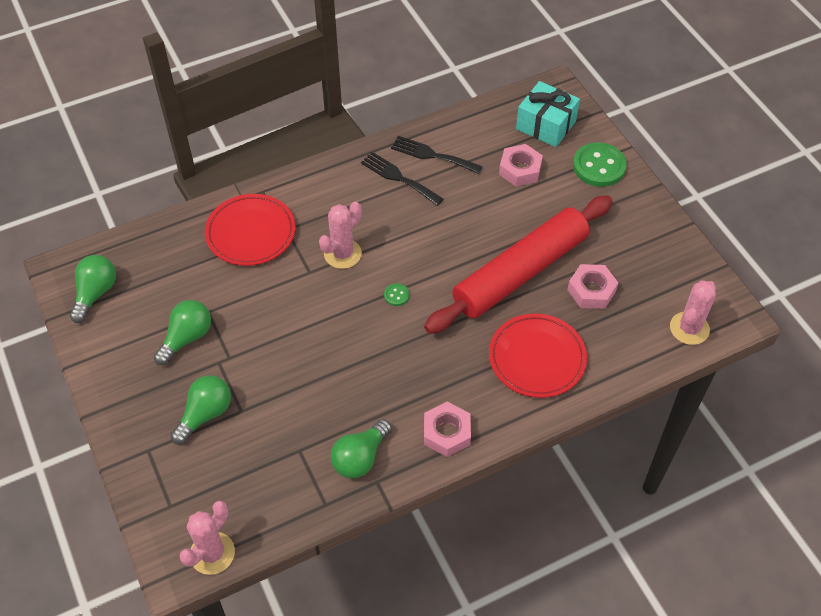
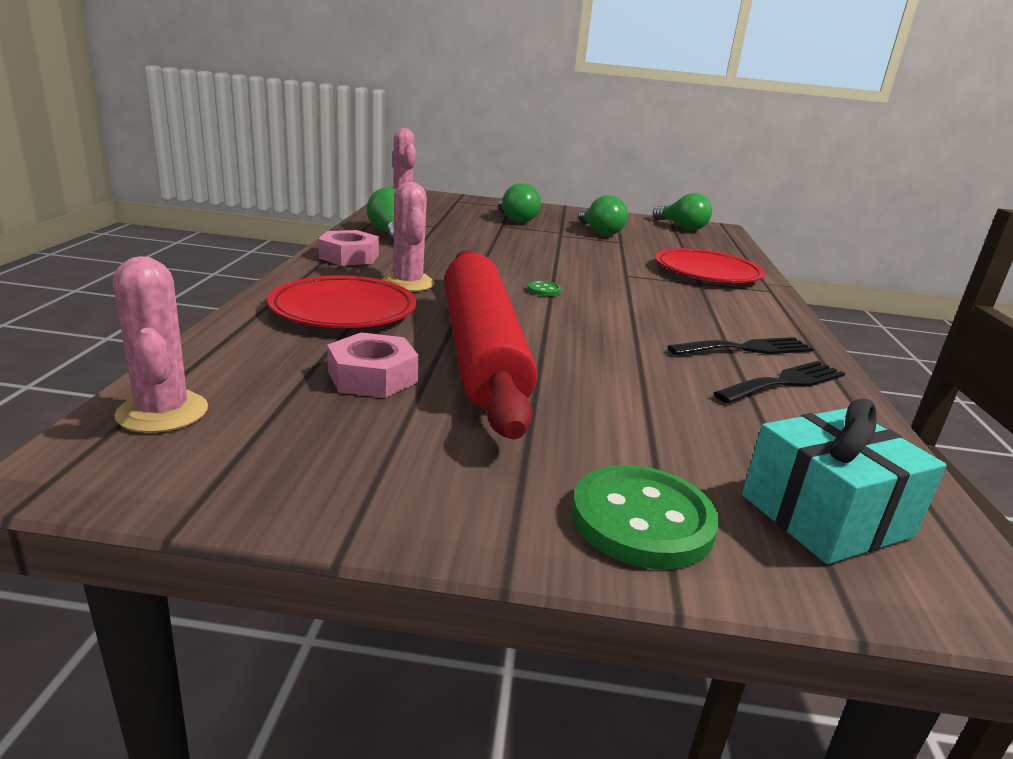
camera: 120 degrees right, 30 degrees down
pink cactus [319,202,362,269] -> pink cactus moved to [382,182,435,292]
pink nut [499,144,543,187] -> none

